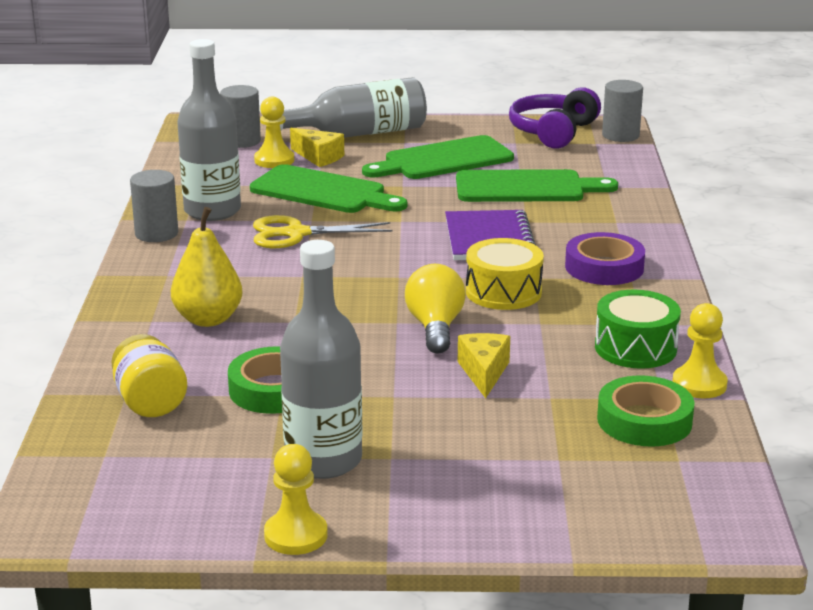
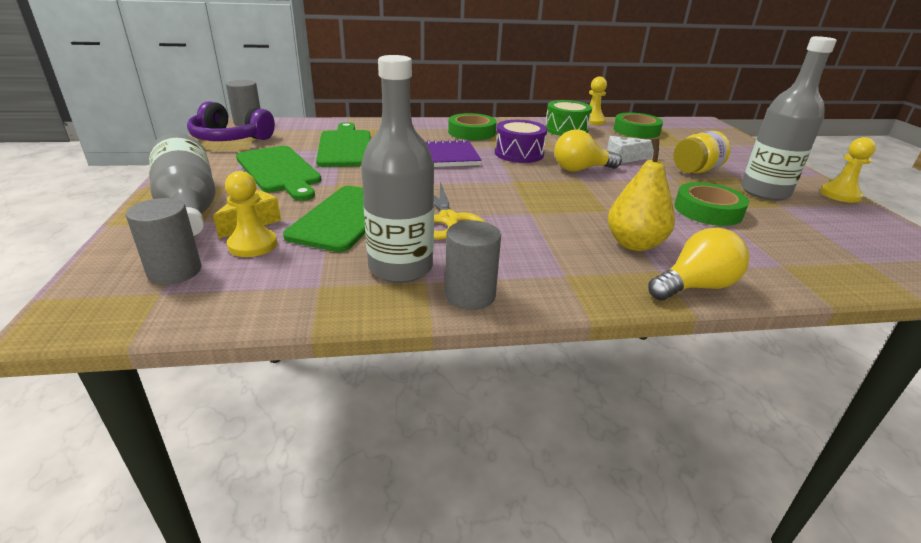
camera: 100 degrees left, 5 degrees up
yellow jar [111,334,187,417] -> yellow jar moved to [673,131,731,173]
yellow cheese [458,333,510,398] -> white cheese [607,136,654,163]
yellow drum [466,238,544,310] -> purple drum [495,120,547,163]
purple tape [565,232,645,285] -> green tape [448,113,497,140]
none -> yellow light bulb [648,227,749,300]

